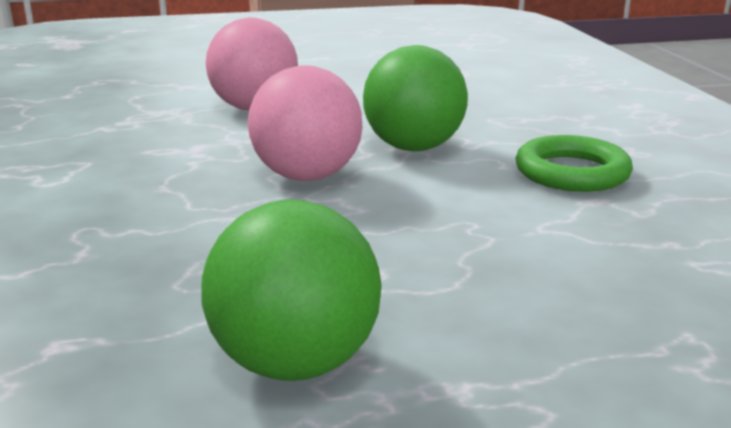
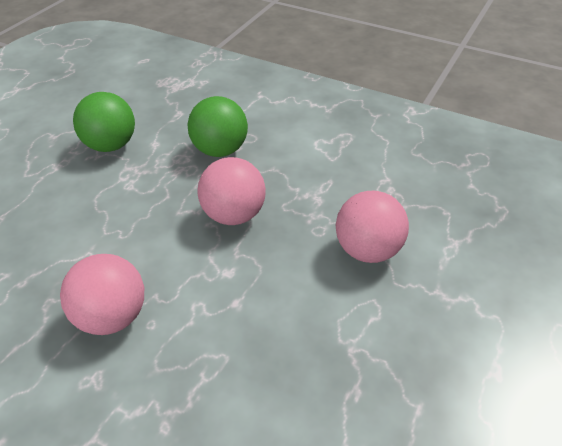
camera: 130 degrees right, 20 degrees up
green ball [363,45,468,151] -> green ball moved to [187,96,248,157]
green ring [515,135,633,192] -> pink ball [60,254,144,335]

